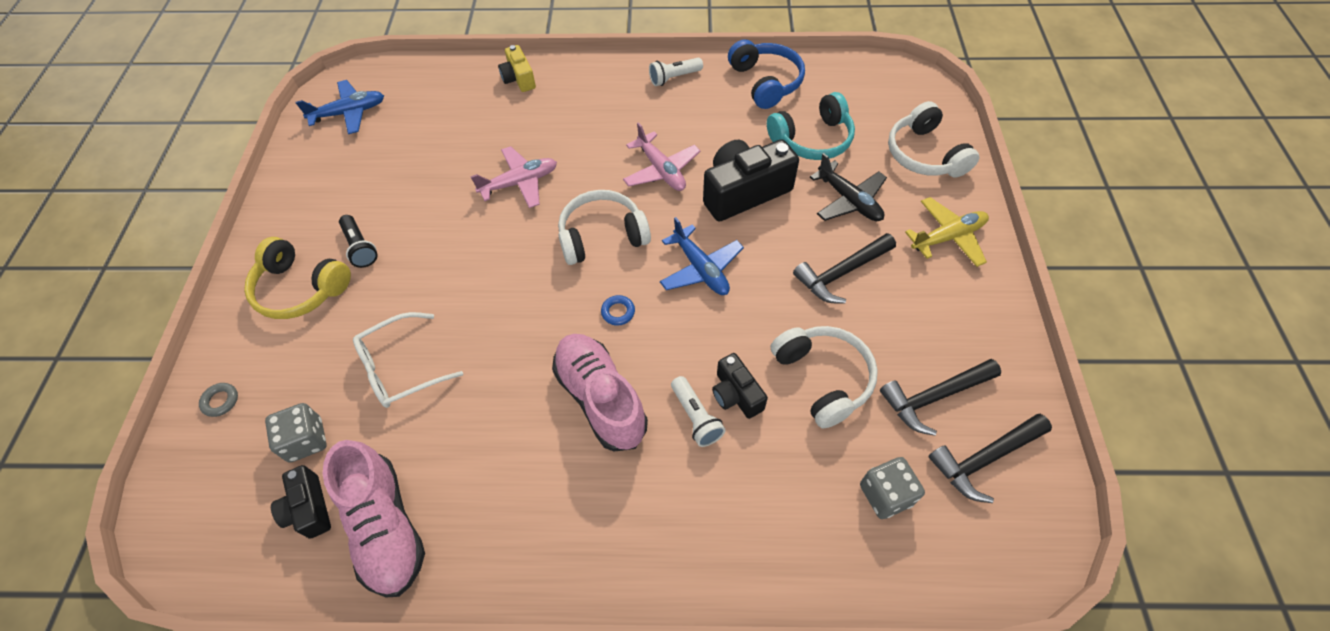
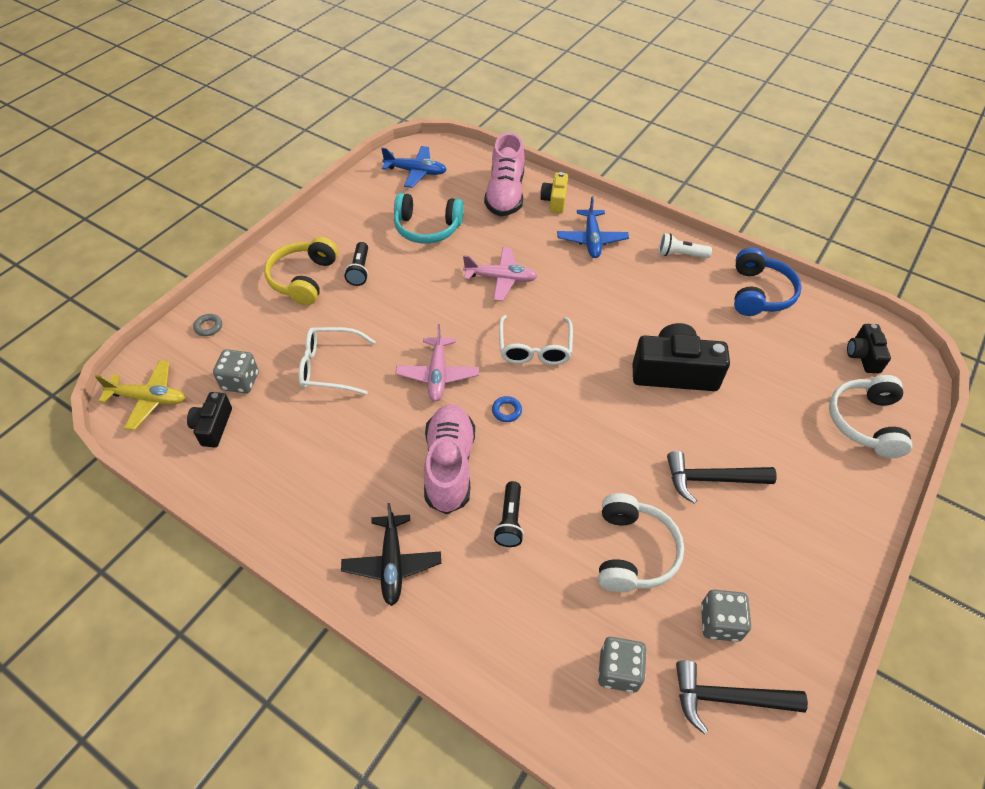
camera: 30 degrees right, 5 degrees down
yellow headphones [244,237,351,319] -> yellow headphones turned 45 degrees clockwise [264,237,338,305]
pink shoe [323,440,425,597] -> pink shoe moved to [484,133,525,216]
white headphones [558,190,651,265] -> white glasses [499,315,573,365]
pink plane [623,122,700,191] -> pink plane moved to [395,324,479,401]
blue plane [660,217,744,295] -> blue plane moved to [557,197,629,258]
white flashlight [671,376,726,447] -> black flashlight [494,481,524,547]
black camera [712,353,768,419] -> black camera moved to [847,324,891,373]
turquoise headphones [767,92,855,160] -> turquoise headphones moved to [394,193,464,244]
black plane [810,153,887,221] -> black plane moved to [341,503,441,606]
black hammer [880,359,1001,436] -> grey dice [701,590,751,642]
yellow plane [905,197,989,267] -> yellow plane moved to [95,360,185,430]

